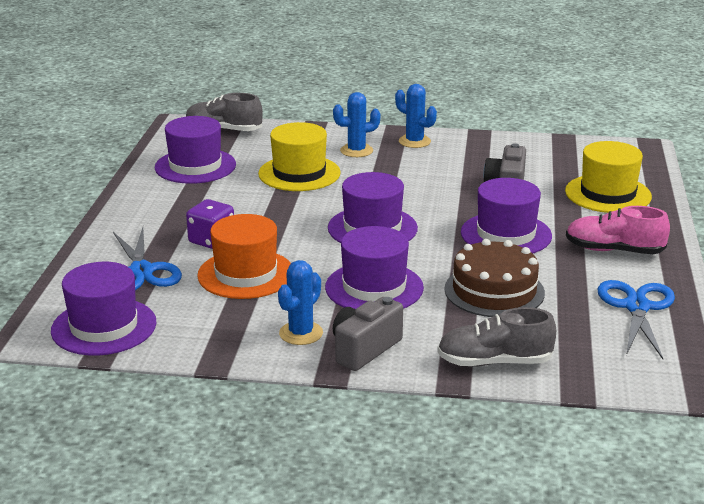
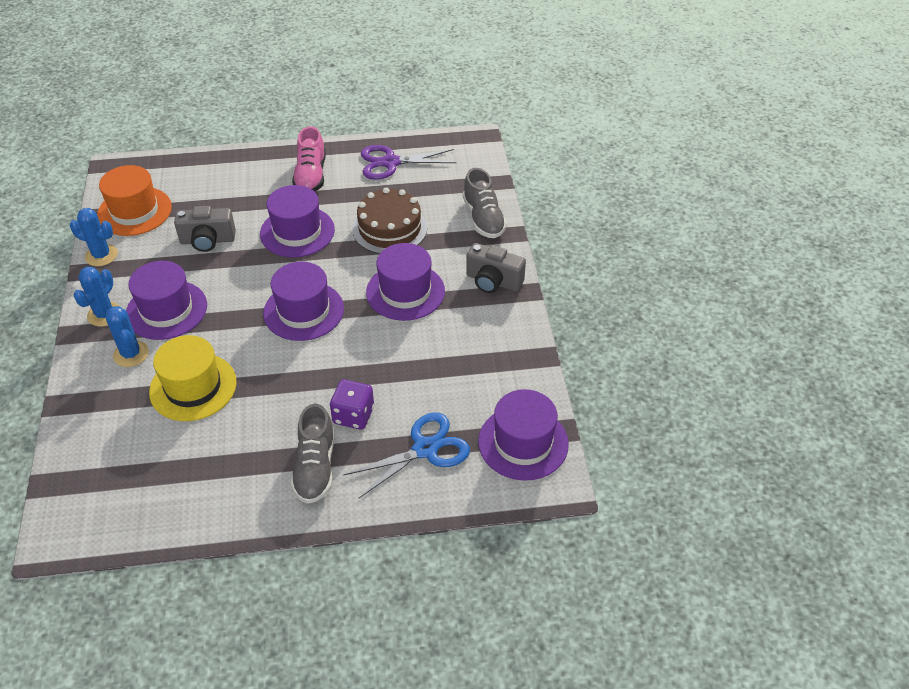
camera: 105 degrees left, 20 degrees up
purple hat [155,116,236,184] -> purple hat moved to [126,261,207,340]
grey shoe [186,93,263,131] -> grey shoe moved to [291,403,335,504]
orange hat [197,214,291,299] -> orange hat moved to [97,165,172,236]
blue cactus [278,260,323,345] -> blue cactus moved to [70,208,118,266]
yellow hat [565,141,652,213] -> none
blue scissors [598,280,675,359] -> purple scissors [361,145,456,180]

